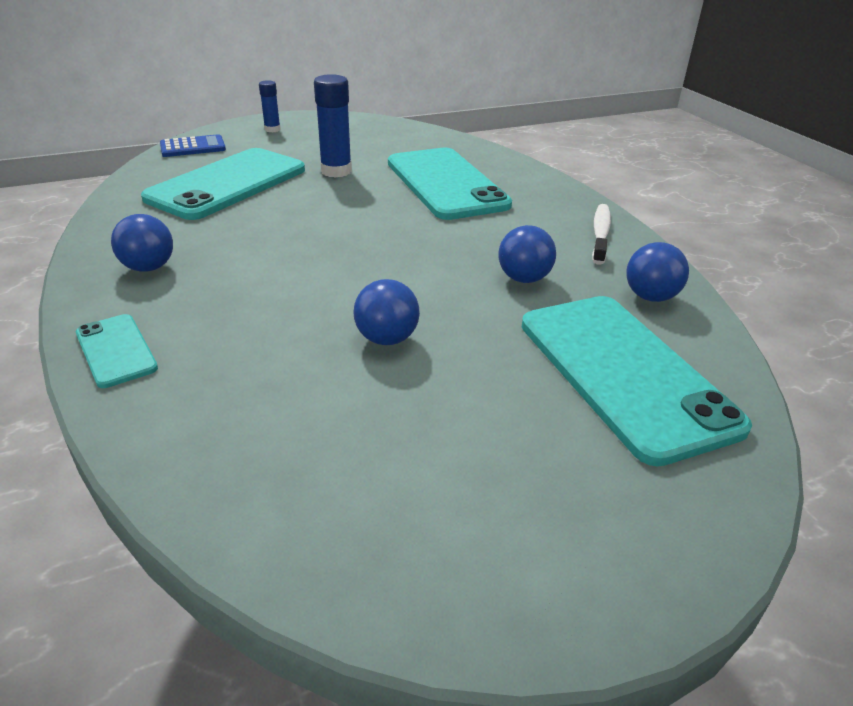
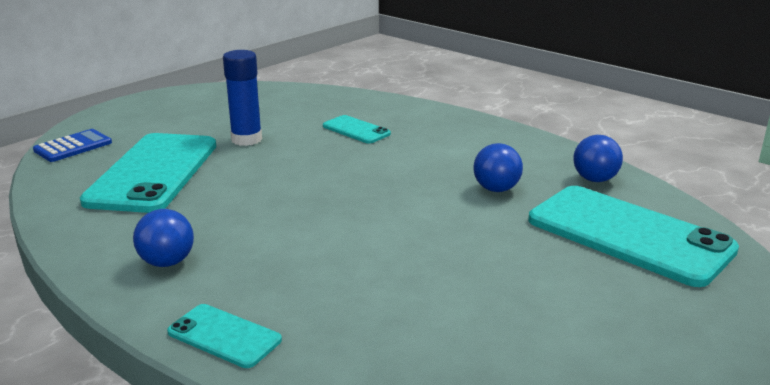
camera: 25 degrees left, 10 degrees down
blue glue stick [259,80,281,132] -> none
blue ball [353,279,420,345] -> none
turquoise phone [388,147,512,220] -> turquoise phone [323,115,391,143], size x0.47
white toothbrush [592,204,611,265] -> none

